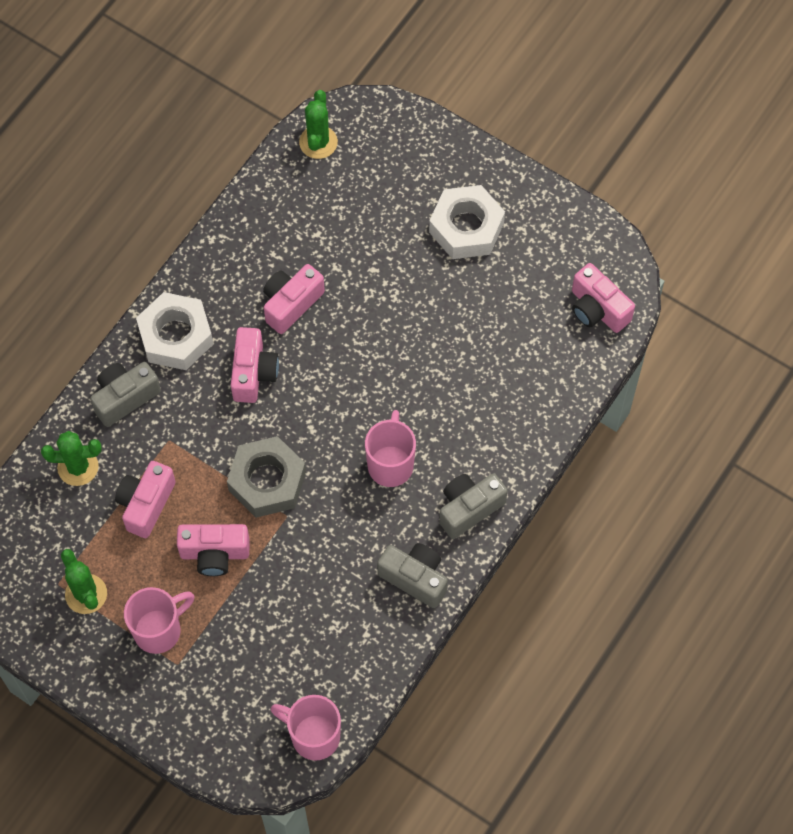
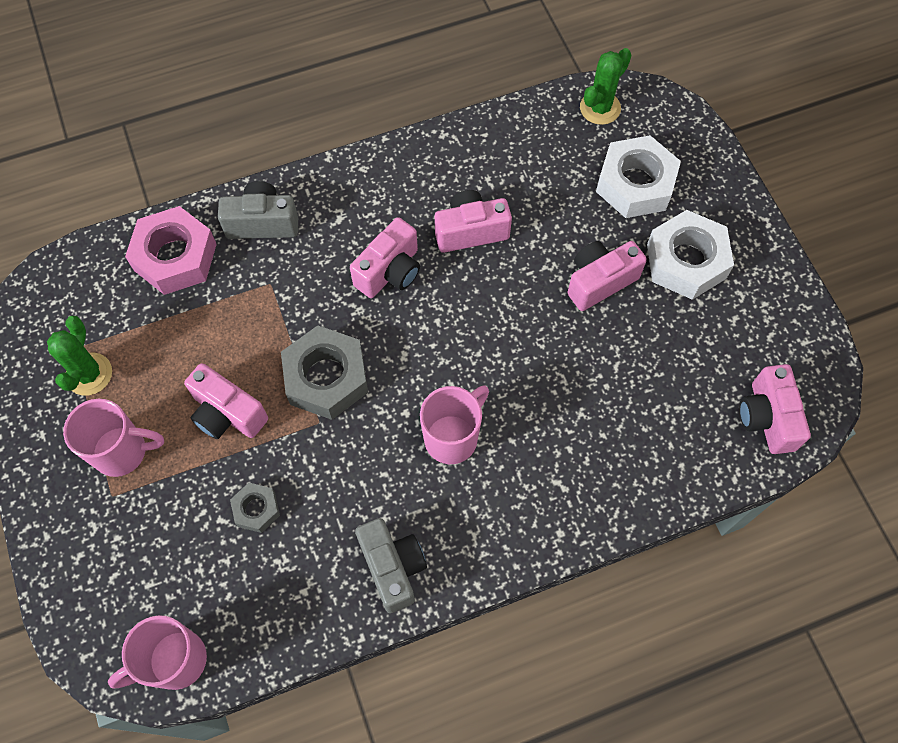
camera: 35 degrees right, 0 degrees up
green cactus [41,431,102,486] -> pink nut [125,206,217,295]
pink camera [115,461,176,538] -> pink camera moved to [567,241,647,311]
white nut [136,292,213,370] -> white nut moved to [596,135,681,218]
pink mug [271,695,341,761] -> pink mug turned 90 degrees counterclockwise [108,615,207,690]
grey camera [439,473,508,539] -> none
none -> grey nut [230,483,280,533]

